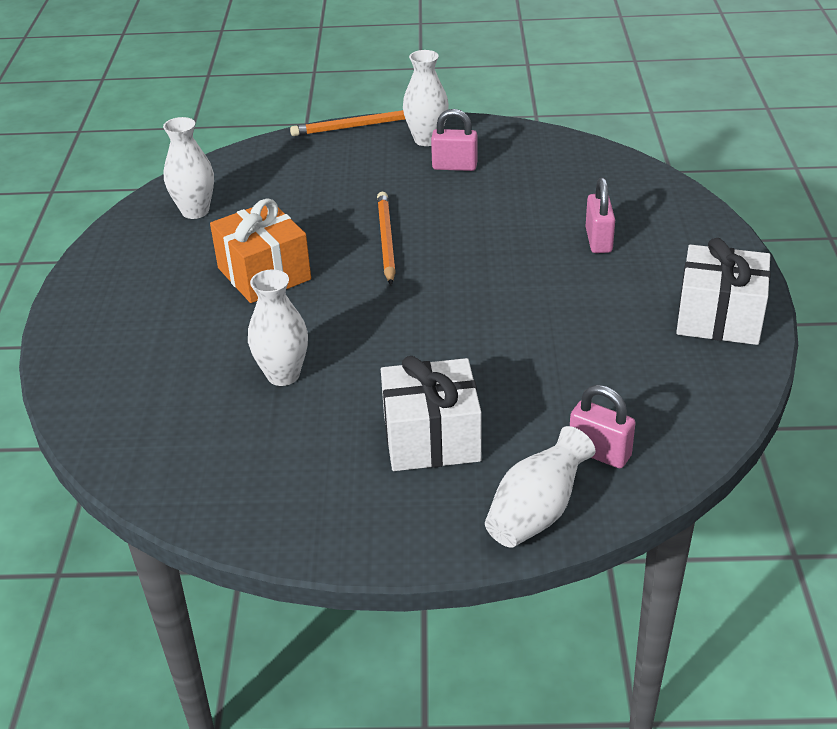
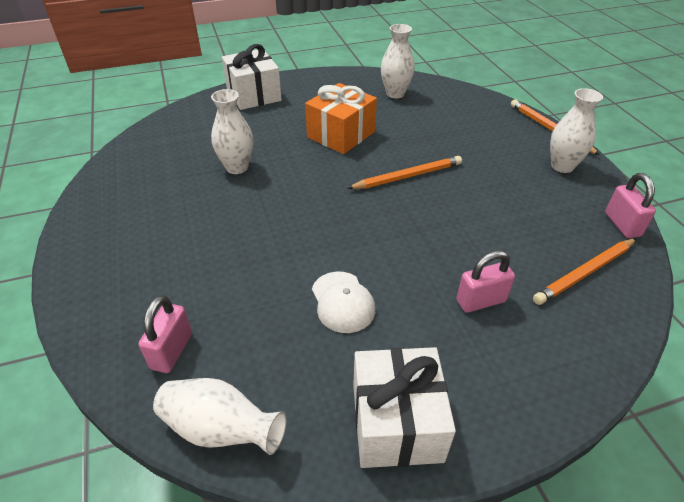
camera: 70 degrees right, 5 degrees up
white gift [381,356,482,471] -> white gift moved to [222,44,282,110]
pink padlock [431,109,478,171] -> pink padlock moved to [605,173,656,238]
white vase [485,426,595,548] -> white vase moved to [153,378,286,455]
none -> white cap [312,271,375,333]
none -> orange pencil [533,238,637,305]

